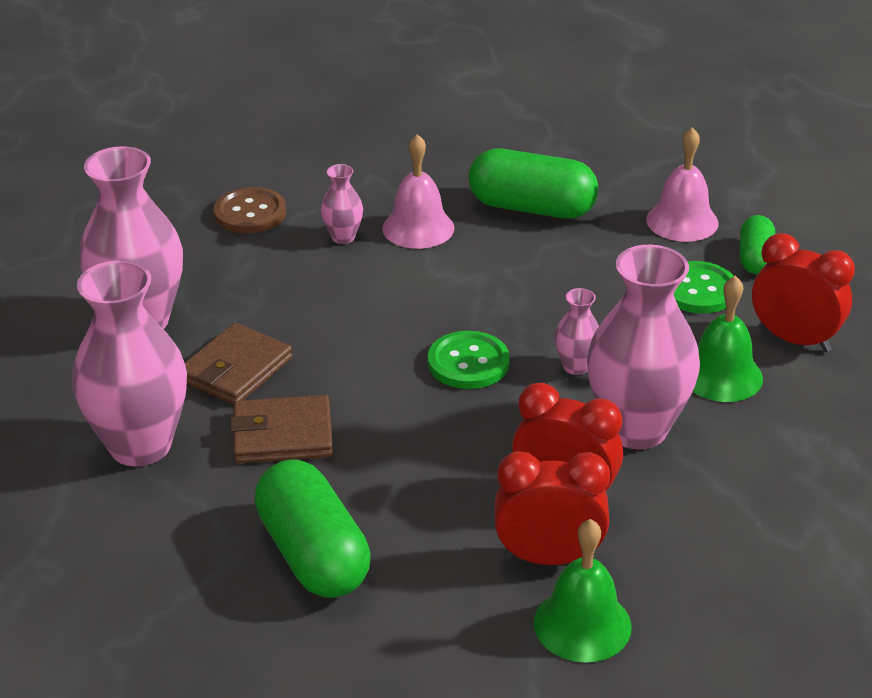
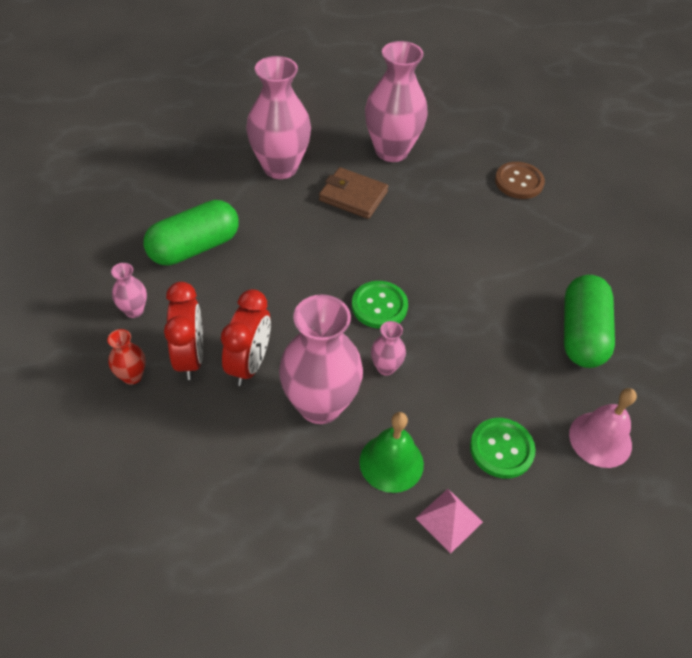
camera: 80 degrees right, 15 degrees up
brown wallet [230,395,333,463] -> none
pink vase [321,164,363,244] -> pink vase moved to [111,263,147,318]
pink bell [382,134,454,249] -> none
green bell [534,519,632,663] -> red vase [107,329,146,385]
green capsule [740,215,775,274] -> none
red clock [752,233,855,352] -> pink pyramid [415,489,483,553]

